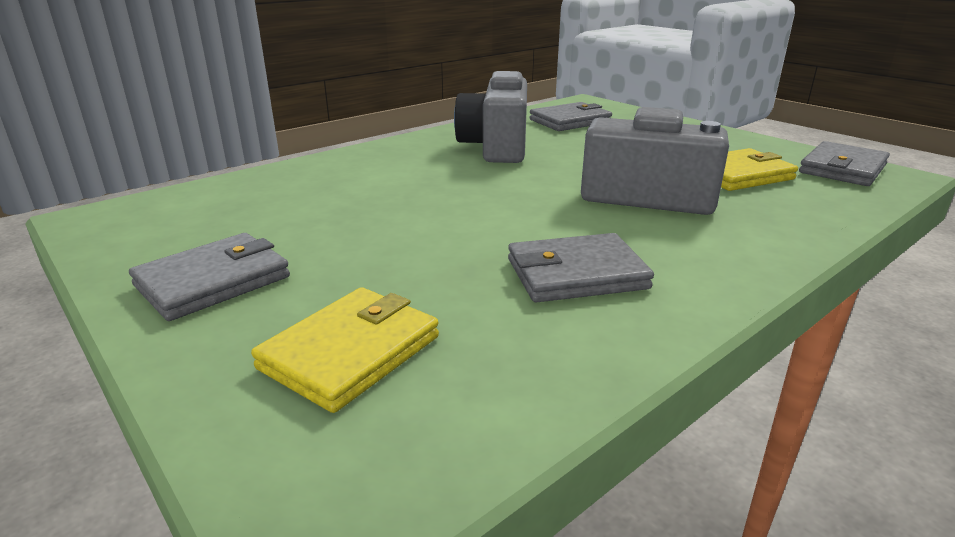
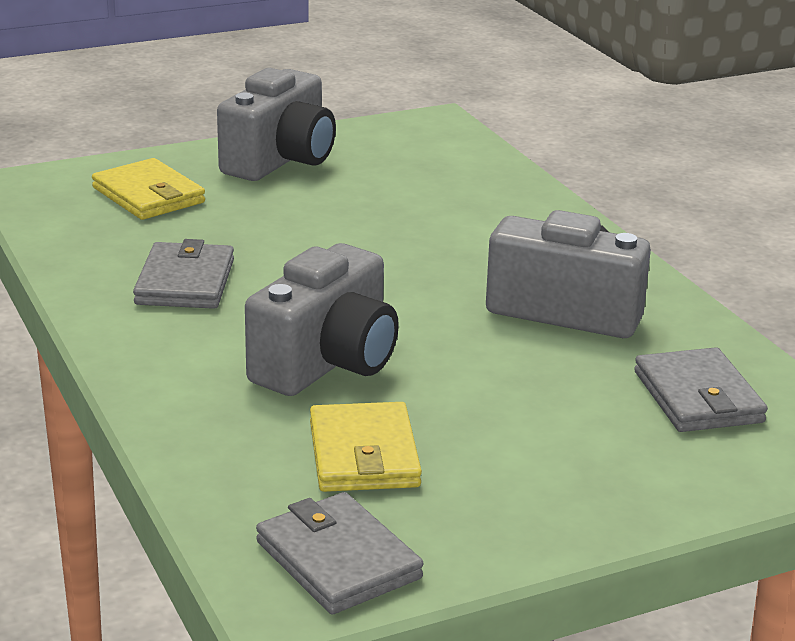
camera: 105 degrees right, 0 degrees up
grey wallet [129,233,290,321] -> grey camera [217,68,336,181]

